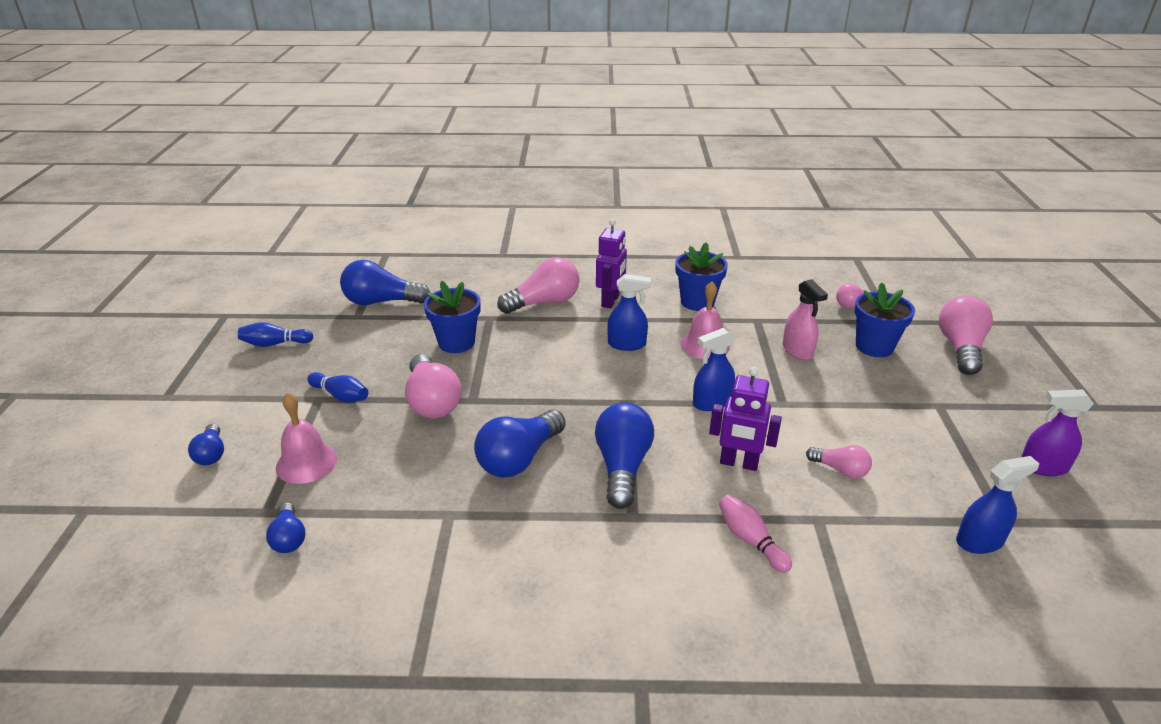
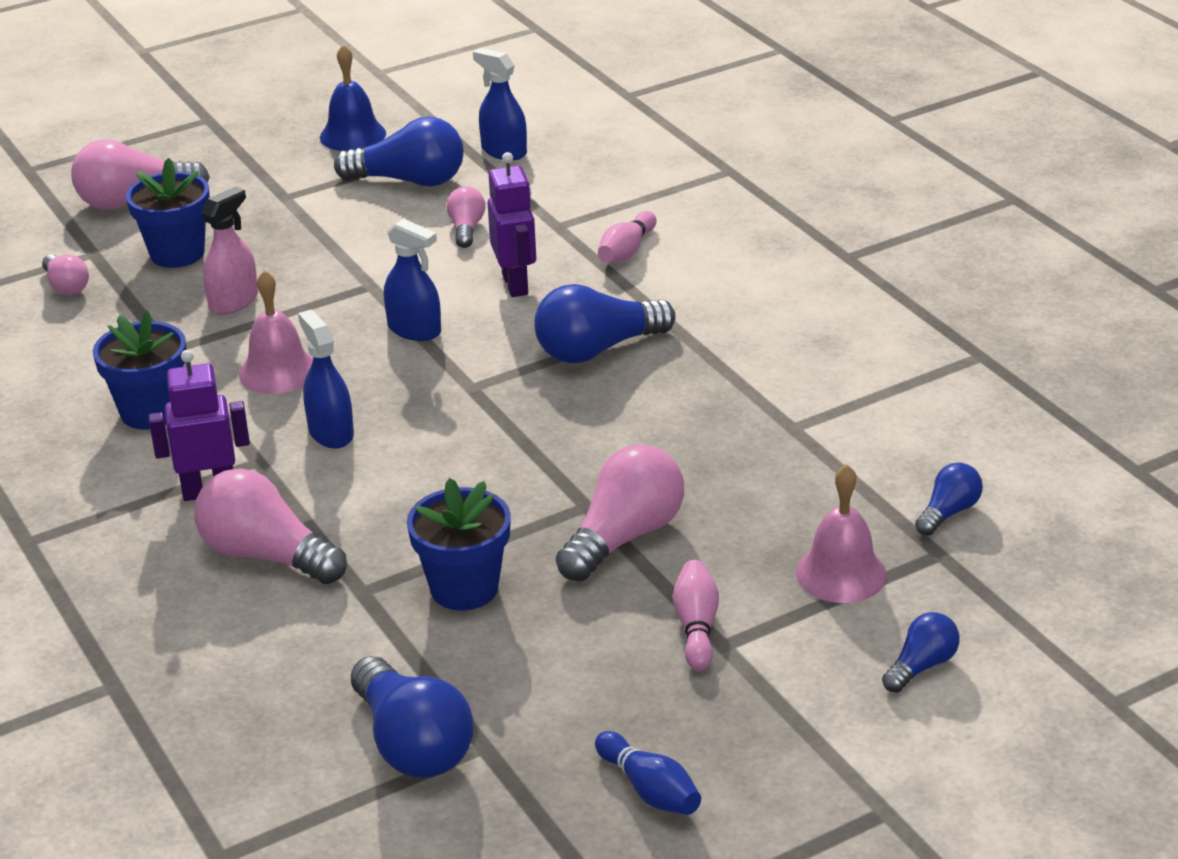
camera: 120 degrees left, 0 degrees up
blue bowling pin [307,372,368,403] -> pink bowling pin [673,560,719,671]
blue light bulb [474,410,566,478] -> blue light bulb moved to [334,117,464,187]
purple spray bottle [1021,389,1094,476] -> blue bell [320,44,386,151]

